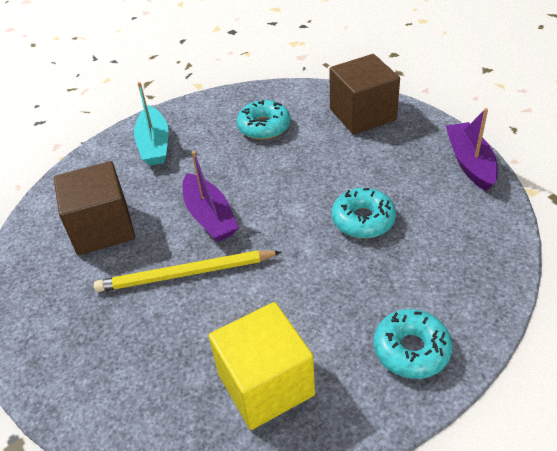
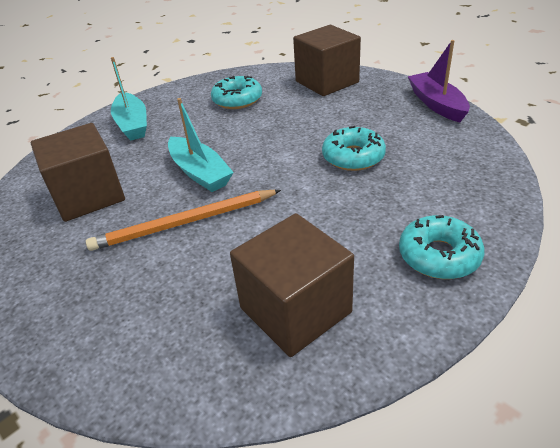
camera: 10 degrees left, 5 degrees down
yellow pencil [94,250,281,292] -> orange pencil [86,190,281,251]
purple boat [182,151,239,242] -> turquoise boat [168,98,234,192]
yellow cube [209,302,315,430] -> brown cube [230,213,354,357]

